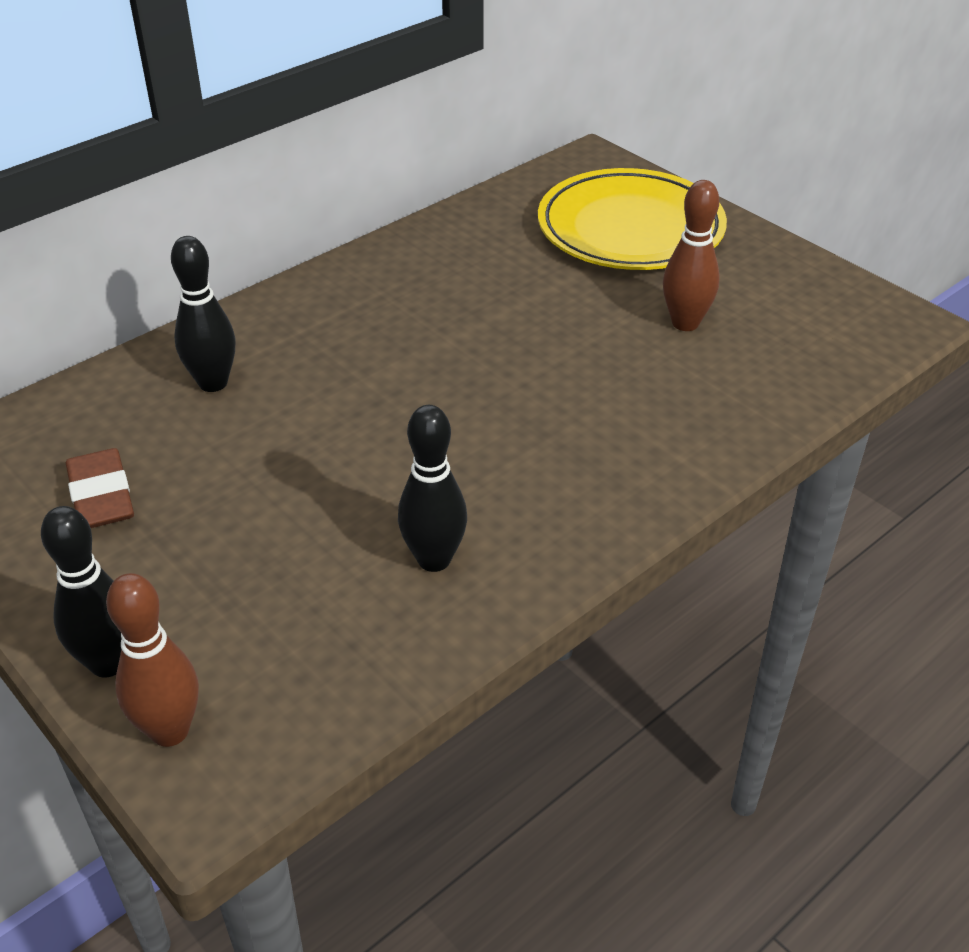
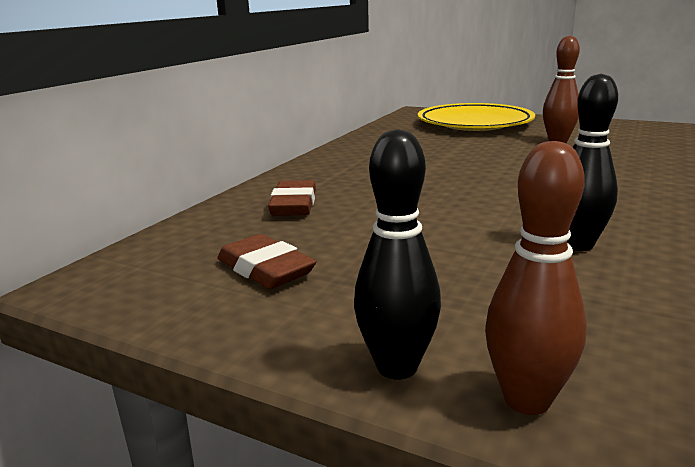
camera: 20 degrees left, 20 degrees down
black bowling pin [171,236,236,392] -> brown eraser [268,180,316,216]

